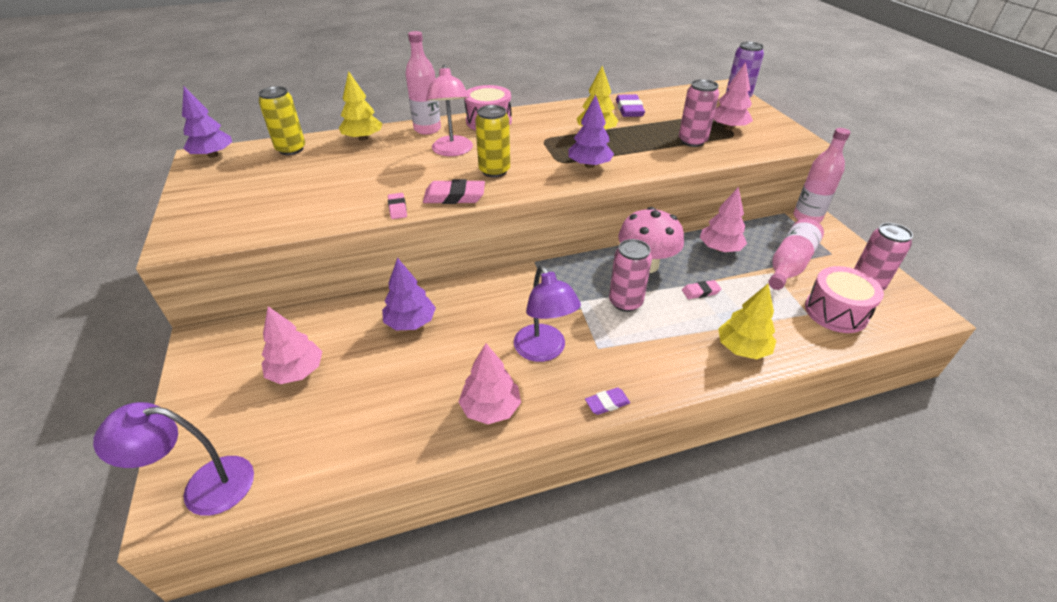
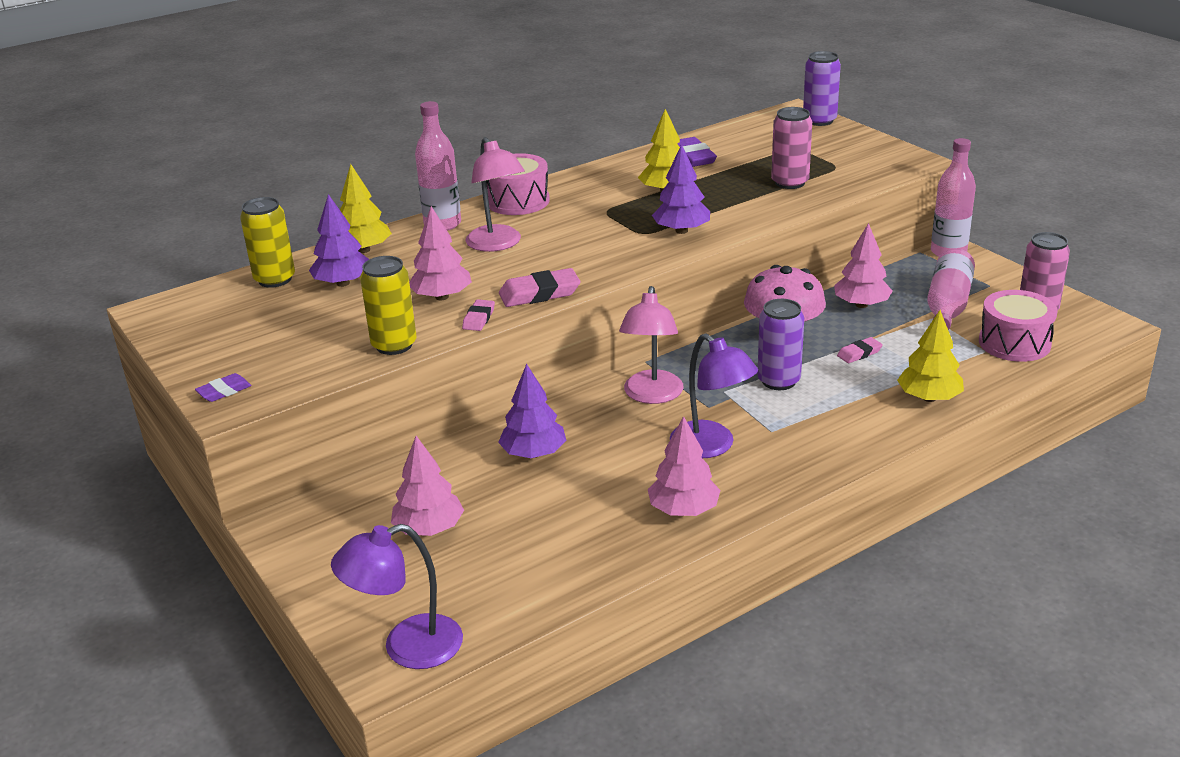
camera: 15 degrees left, 10 degrees down
purple tree [182,86,232,158] -> purple tree moved to [309,194,369,287]
pink eraser [388,193,407,219] -> pink eraser turned 45 degrees clockwise [462,299,495,331]
yellow can [475,105,510,177] -> yellow can moved to [360,256,417,355]
purple eraser [585,387,630,415] -> purple eraser moved to [195,373,252,402]
pink can [609,239,652,312] -> purple can [758,299,804,390]
pink tree [713,62,753,130] -> pink tree moved to [409,206,472,300]
none -> pink lamp [619,286,684,404]

